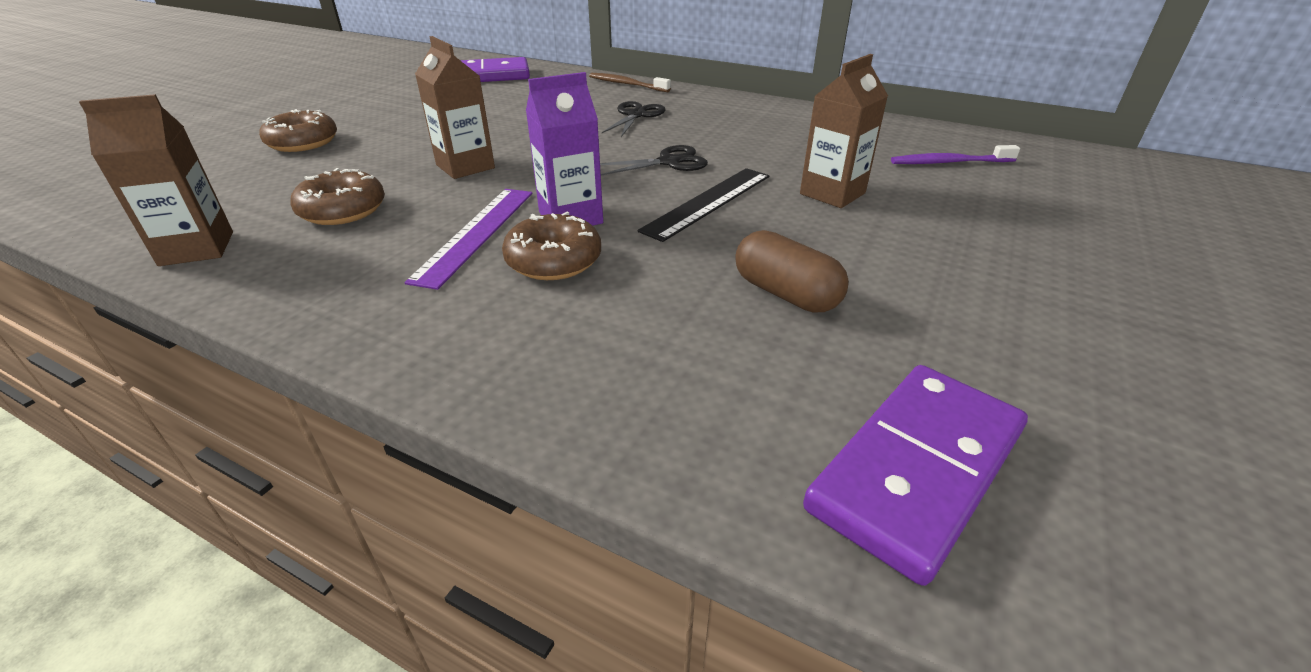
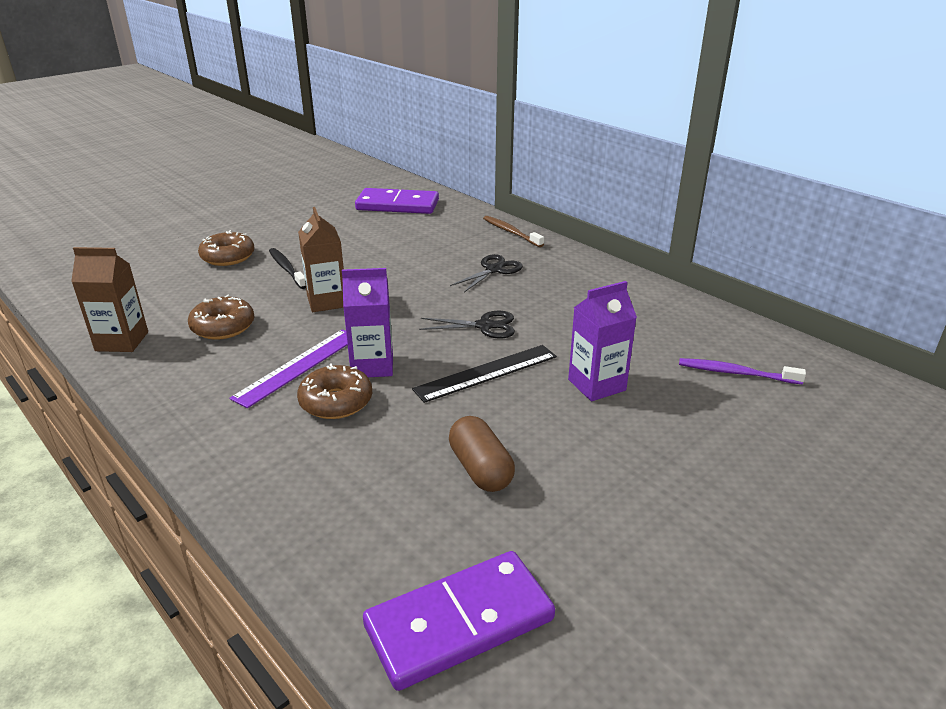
camera: 20 degrees right, 5 degrees down
brown carton [800,54,888,208] -> purple carton [568,281,637,401]
none -> black toothbrush [269,248,306,289]

